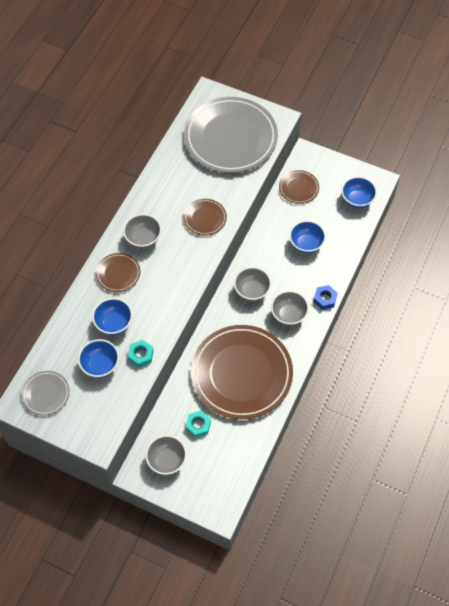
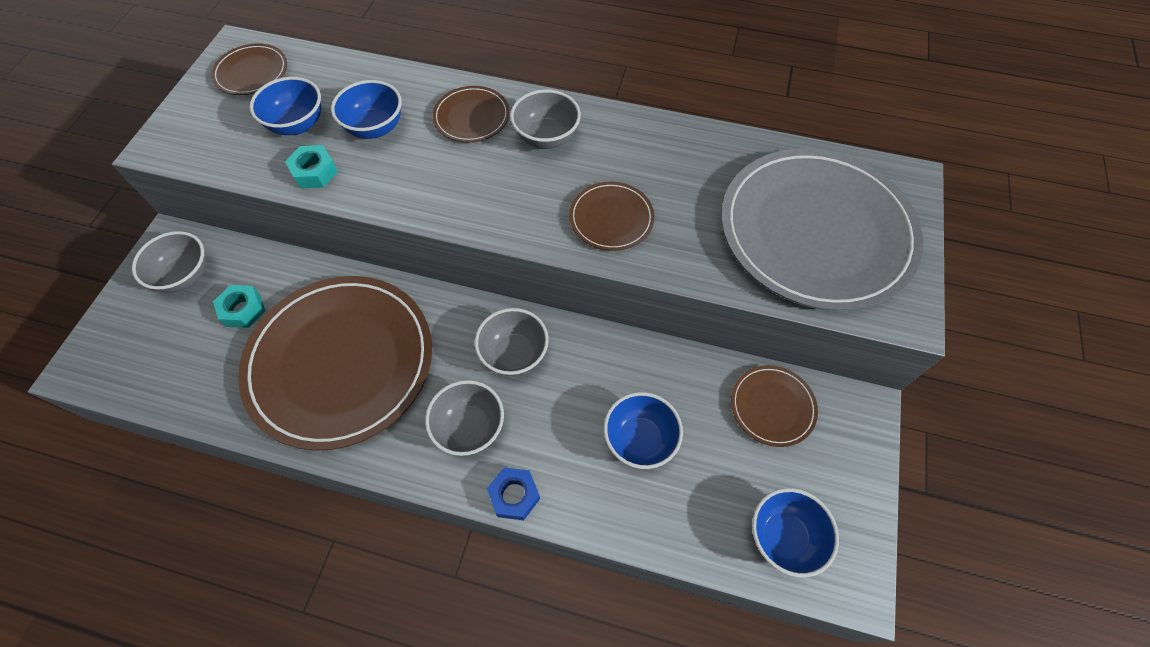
camera: 80 degrees right, 0 degrees up
grey plate [22,371,70,416] -> brown plate [211,43,287,95]

